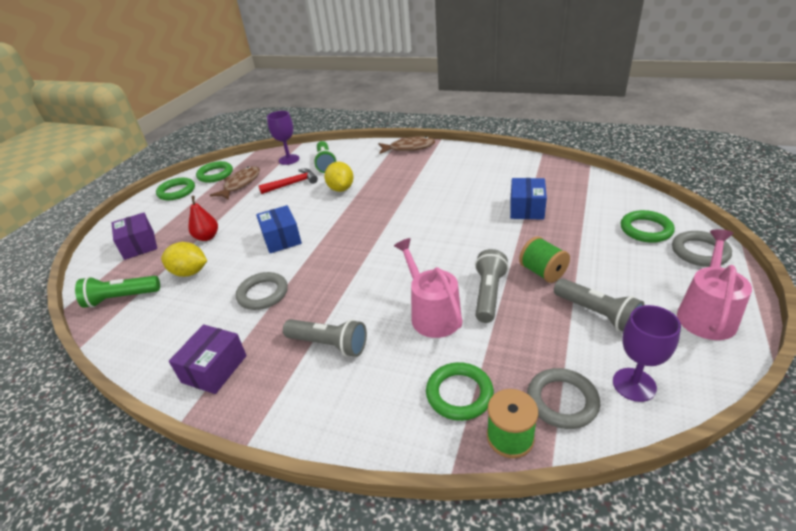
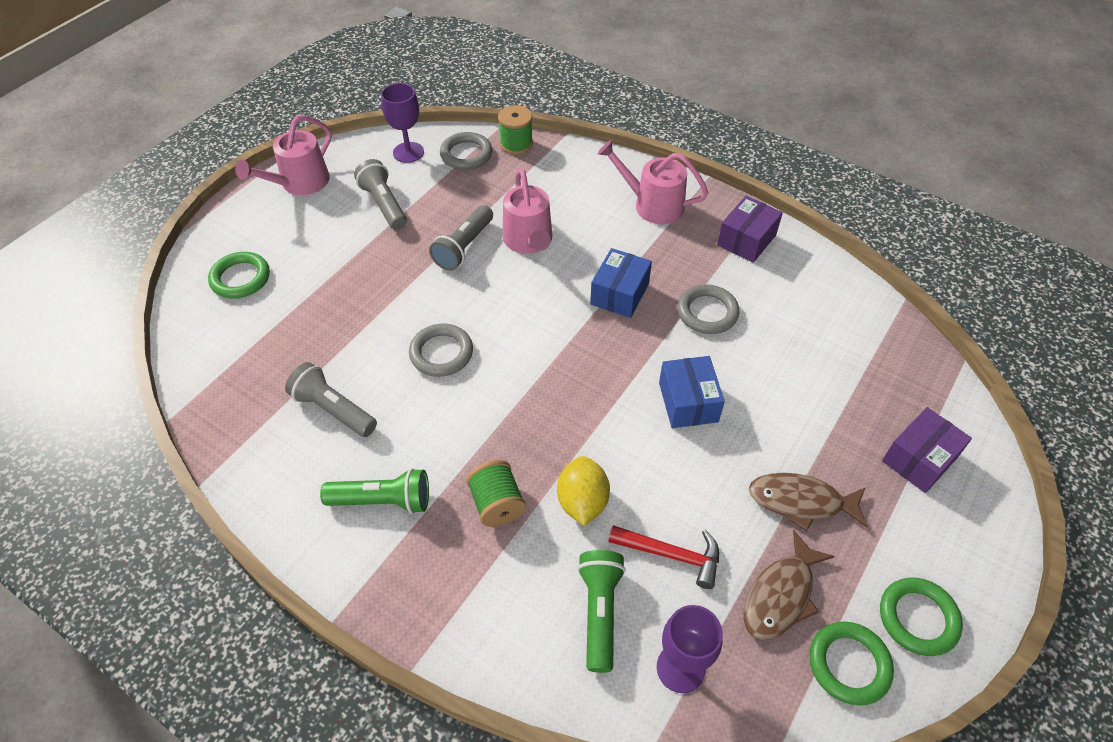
camera: 170 degrees left, 15 degrees up
green flashlight [75,276,160,308] -> green flashlight moved to [320,468,429,514]
purple box [112,213,157,260] -> purple box turned 60 degrees clockwise [882,407,972,493]
yellow lemon [161,242,207,277] -> none
red pear [188,196,218,241] -> none
red hammer [258,169,318,194] -> red hammer turned 150 degrees counterclockwise [608,525,719,589]
grey flashlight [283,319,367,357] -> grey flashlight moved to [285,362,377,437]
brown fish [378,136,435,154] -> brown fish moved to [749,473,868,531]
green ring [426,362,494,421] -> none
blue box [510,178,547,220] -> blue box moved to [590,248,652,318]
green spool [519,236,570,283] -> green spool moved to [466,460,526,527]
grey ring [672,231,732,267] -> grey ring moved to [409,323,473,377]
none -> pink watering can [598,140,708,224]

